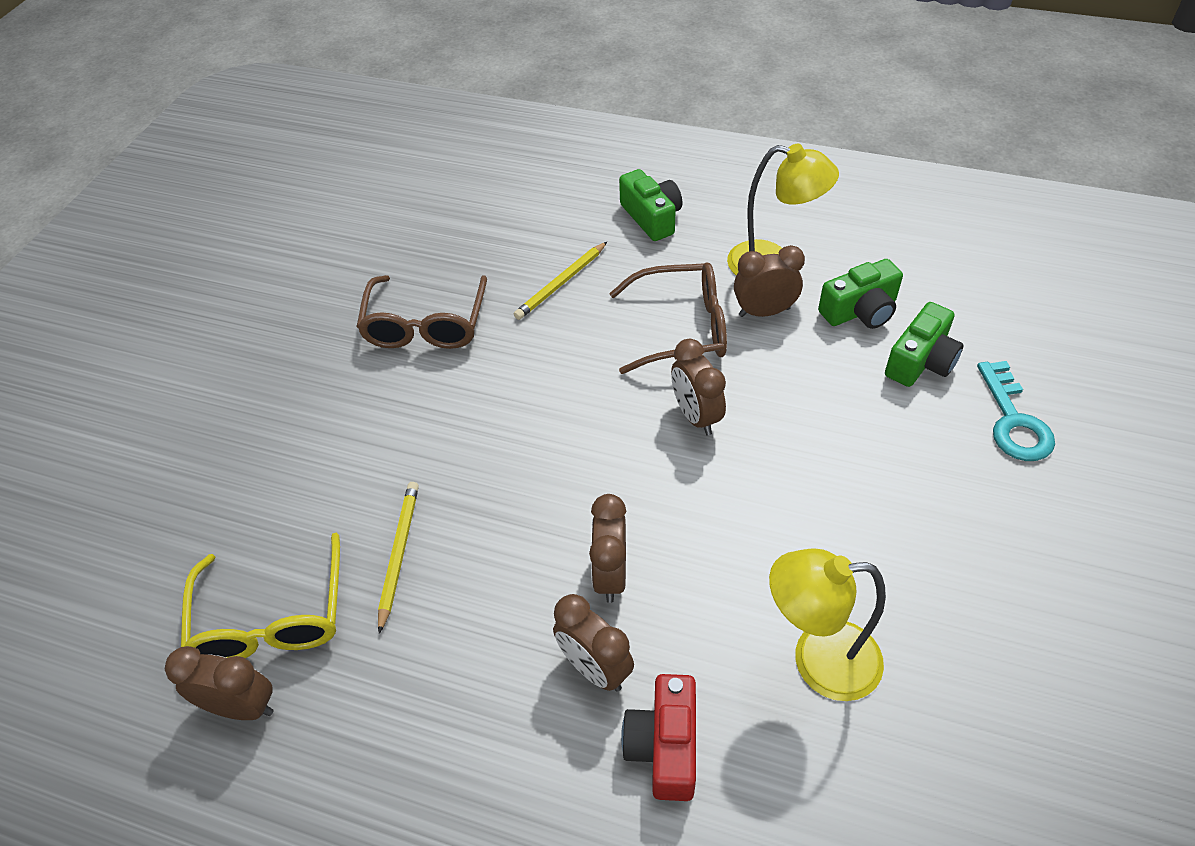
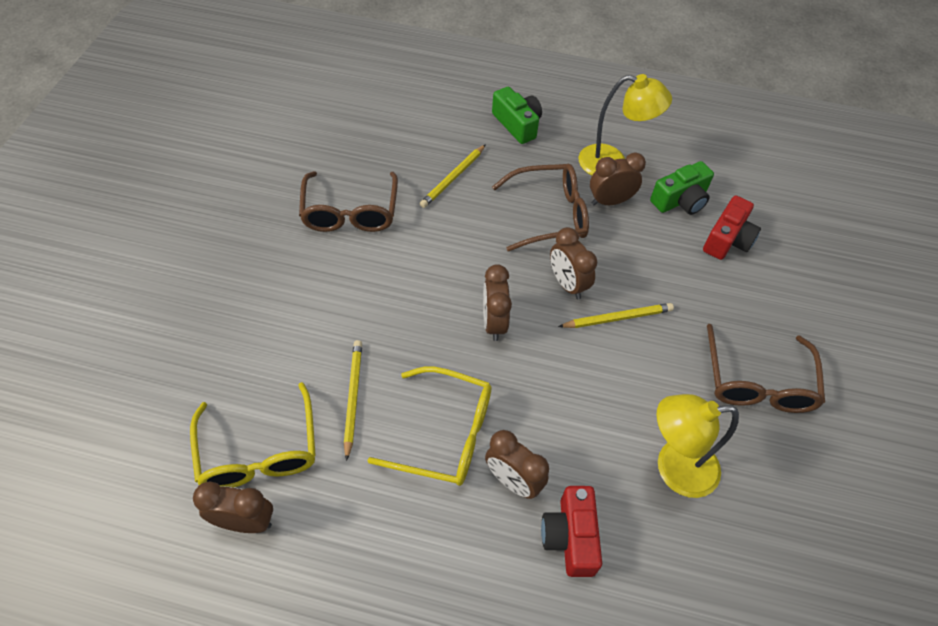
camera: 10 degrees left, 5 degrees up
brown clock [589,494,626,603] -> brown clock moved to [483,264,512,341]
green camera [885,302,964,387] -> red camera [703,196,761,260]
turquoise key [977,361,1055,461] -> none
none -> yellow glasses [367,367,491,486]
none -> yellow pencil [558,303,674,328]
none -> brown glasses [707,324,825,413]

